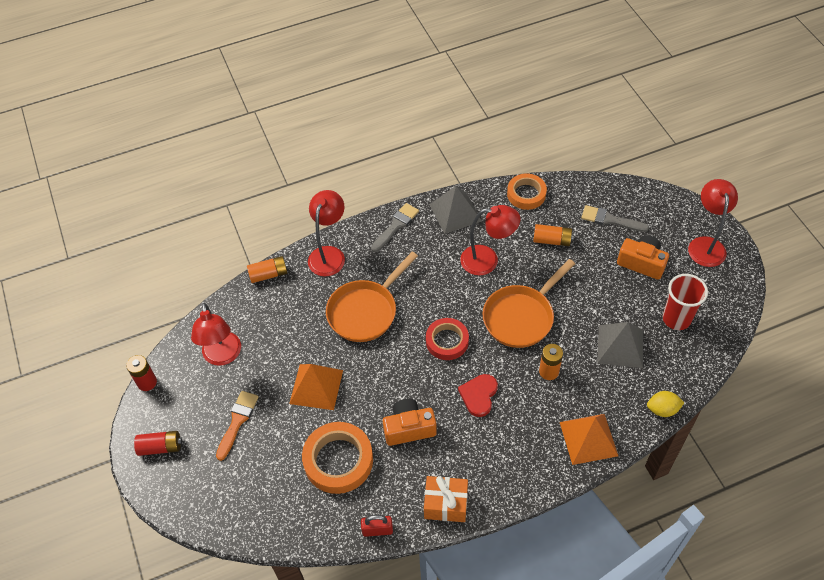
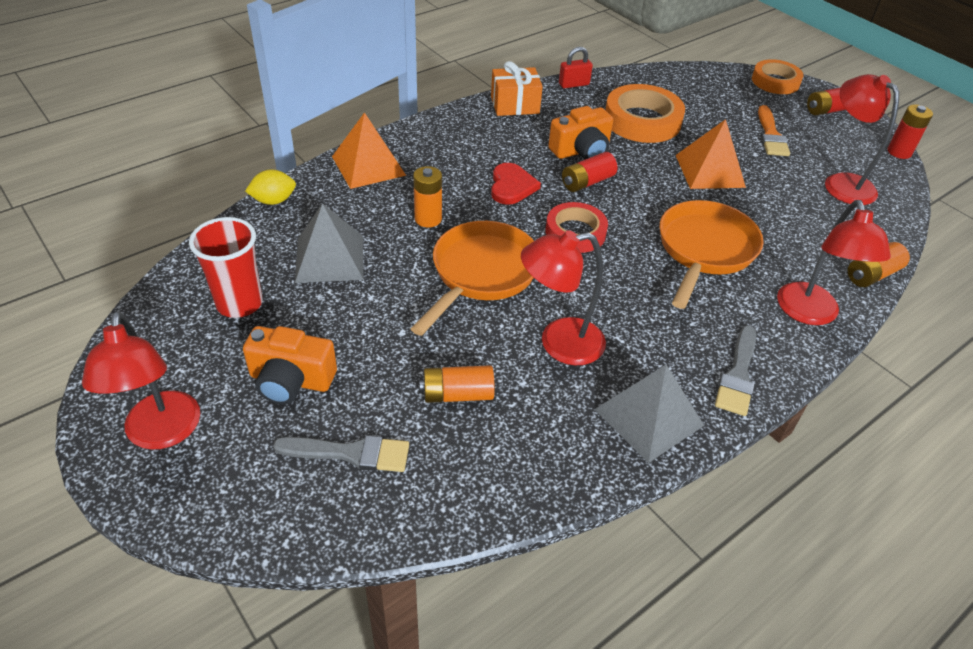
camera: 160 degrees right, 10 degrees down
orange tape [507,173,547,210] -> orange tape moved to [752,59,804,94]
none -> red battery [562,152,617,192]

